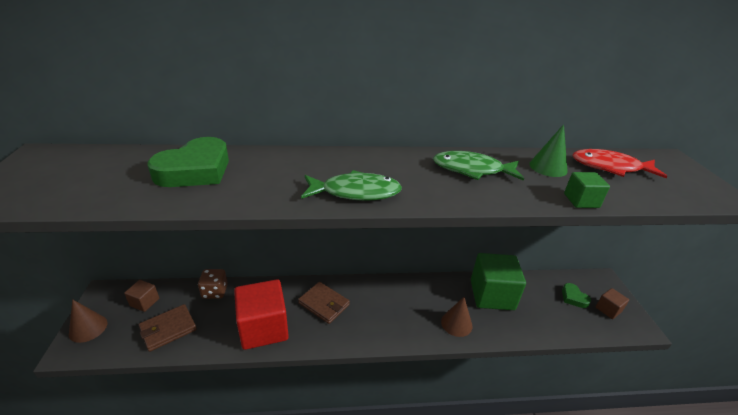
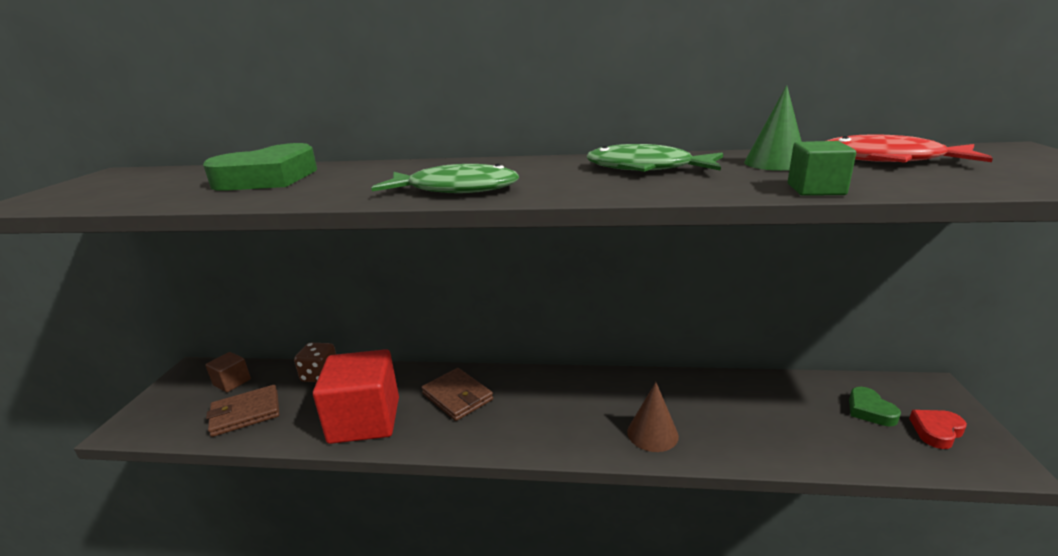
camera: 15 degrees right, 10 degrees down
brown cone [69,299,107,343] -> none
green cube [471,253,526,310] -> none
brown cube [596,288,629,319] -> red heart [909,410,967,449]

